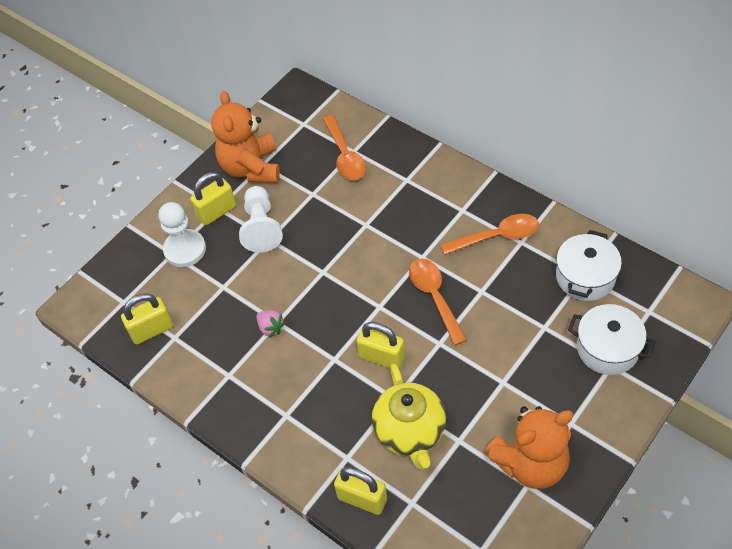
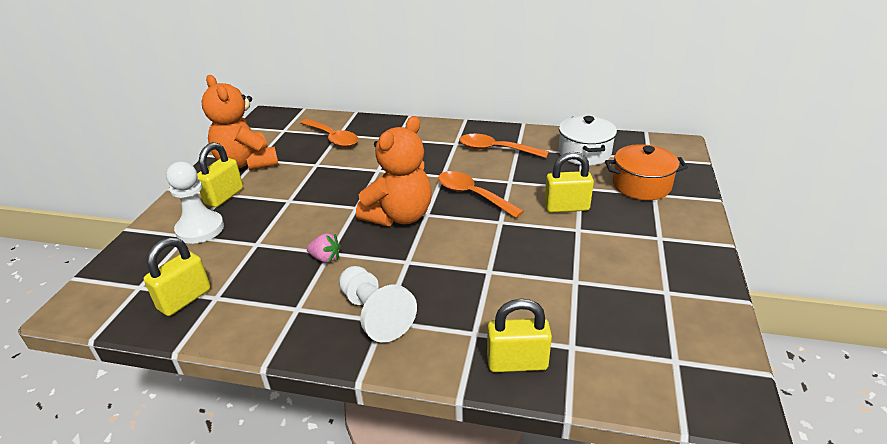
camera: 30 degrees left, 20 degrees down
white pawn [239,186,283,253] -> white pawn moved to [339,266,417,343]
yellow padlock [356,322,405,369] -> yellow padlock moved to [544,152,594,213]
yellow teapot [372,364,446,470] -> none
orange spoon [441,214,539,255] -> orange spoon turned 120 degrees counterclockwise [459,134,549,158]
orange teddy bear [484,406,573,489] -> orange teddy bear moved to [356,116,432,226]
white pot [568,304,656,375] -> orange pot [605,144,688,200]

